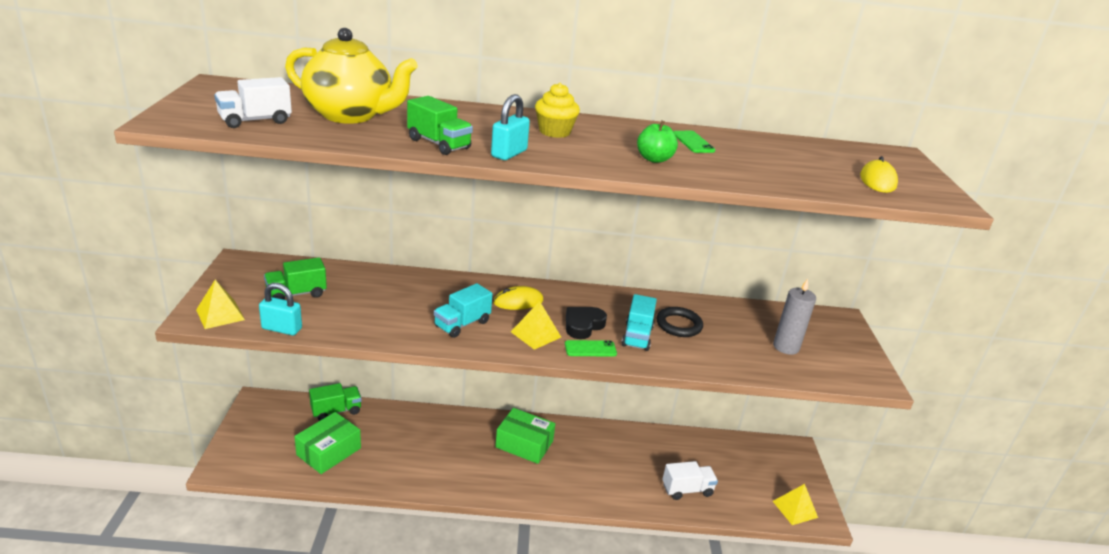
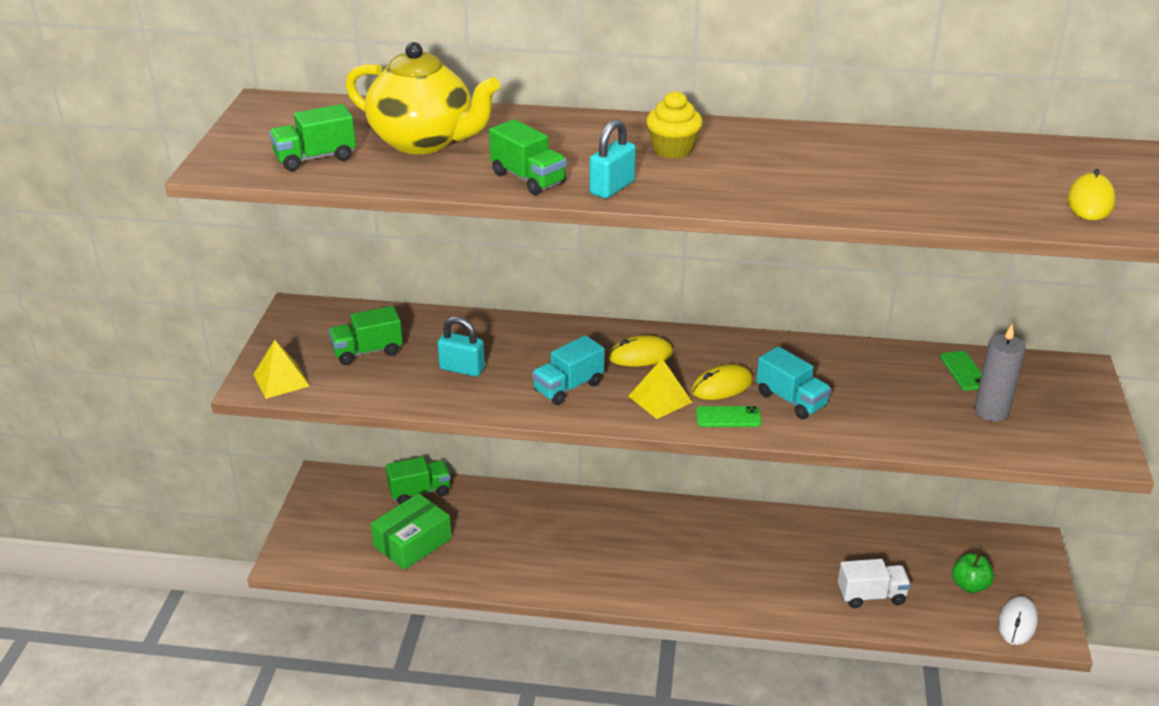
camera: 10 degrees right, 5 degrees up
white truck [214,77,292,128] -> green truck [269,104,356,171]
turquoise padlock [259,283,302,336] -> turquoise padlock moved to [437,316,485,377]
green box [495,408,555,464] -> none
black heart [566,307,607,339] -> yellow mouse [691,364,753,400]
turquoise truck [621,294,657,351] -> turquoise truck turned 60 degrees counterclockwise [756,346,831,419]
green apple [637,120,678,163] -> green apple moved to [952,554,994,593]
black ring [656,307,703,337] -> none
green phone [673,131,715,153] -> green phone moved to [940,351,982,391]
yellow pyramid [773,484,818,525] -> white mouse [998,596,1038,645]

